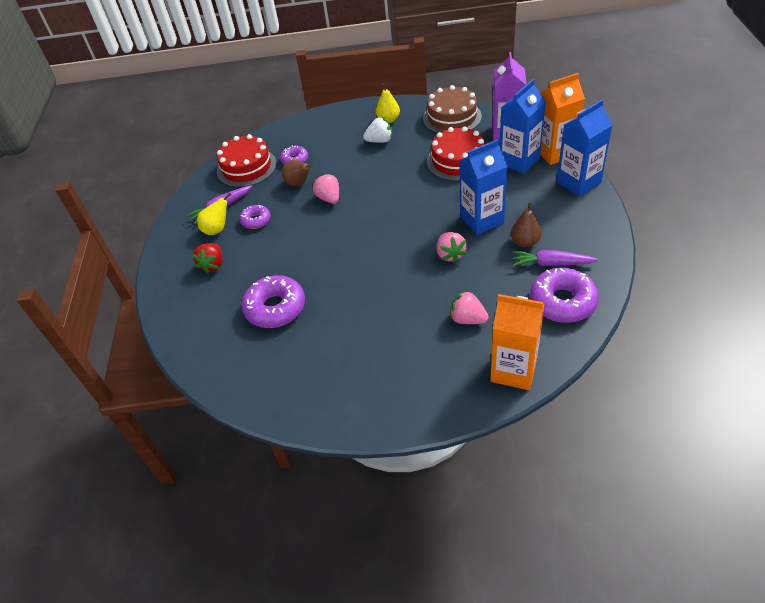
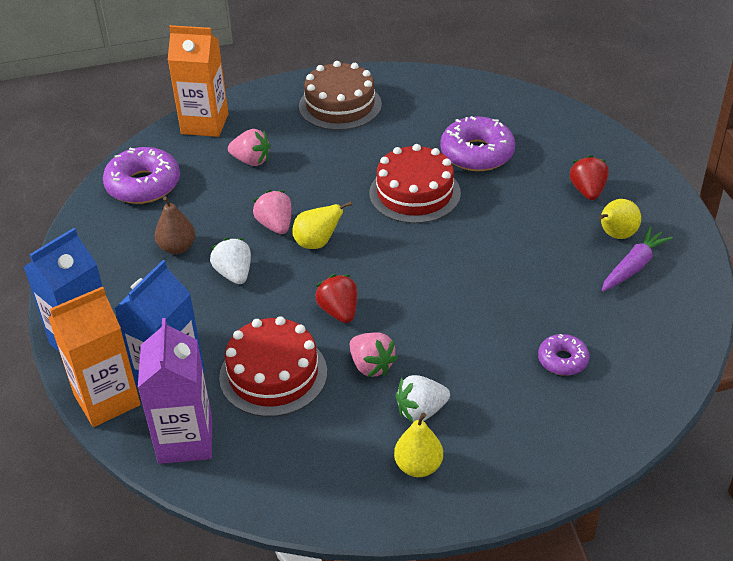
camera: 165 degrees right, 5 degrees down
red cake [217,134,277,187] -> red cake moved to [369,144,461,223]
purple donut [240,205,271,229] -> none
brown pear [282,160,313,187] -> none
pink strawberry [312,174,339,204] -> pink strawberry moved to [350,332,398,377]
brown cake [423,85,482,133] -> brown cake moved to [299,61,382,130]
blue carton [459,139,508,235] -> white strawberry [210,238,251,284]
purple carrot [512,250,598,266] -> none
none -> yellow pear [292,201,352,249]
none -> red strawberry [315,274,357,323]

